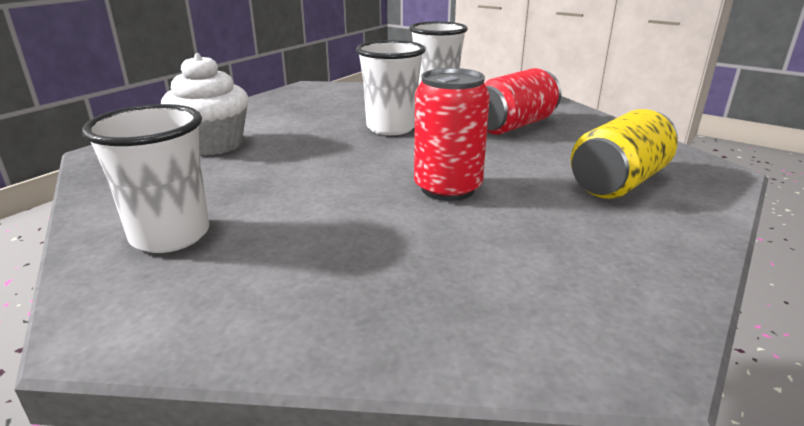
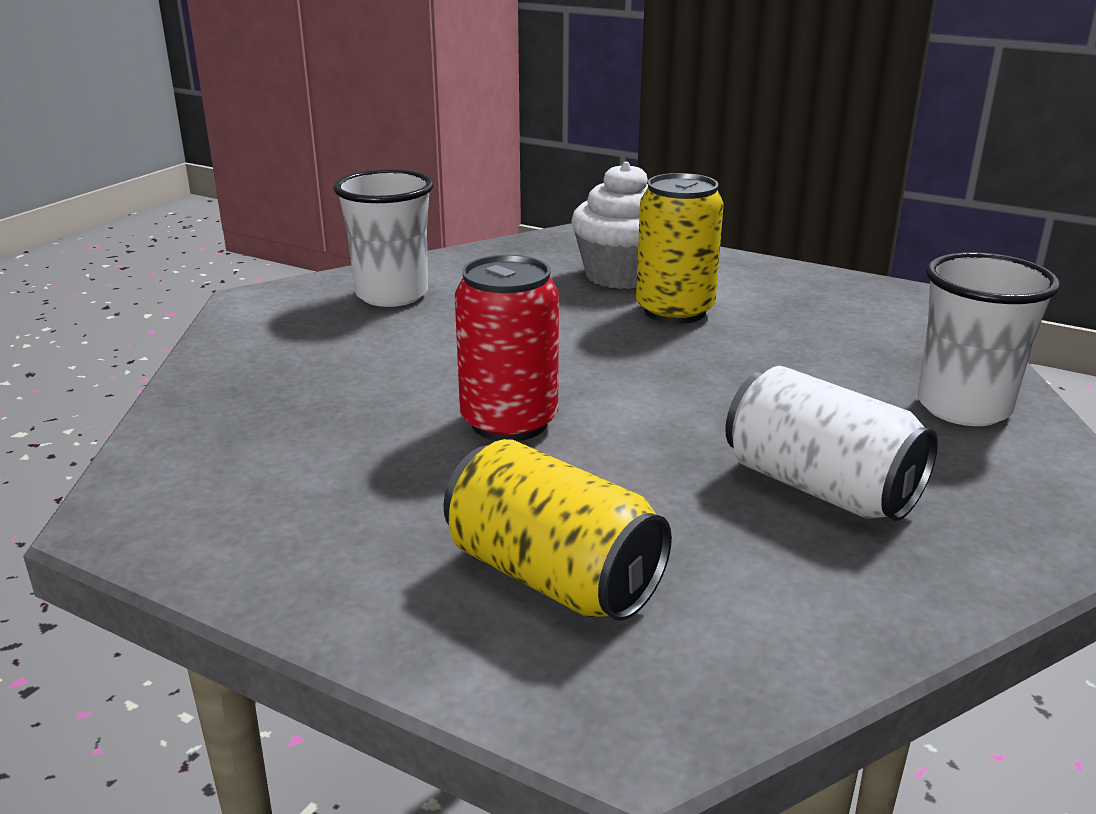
camera: 85 degrees right, 0 degrees up
white cup [356,40,426,135] -> none
red can [484,68,562,135] -> white can [725,366,938,521]
none -> yellow can [636,173,724,324]

